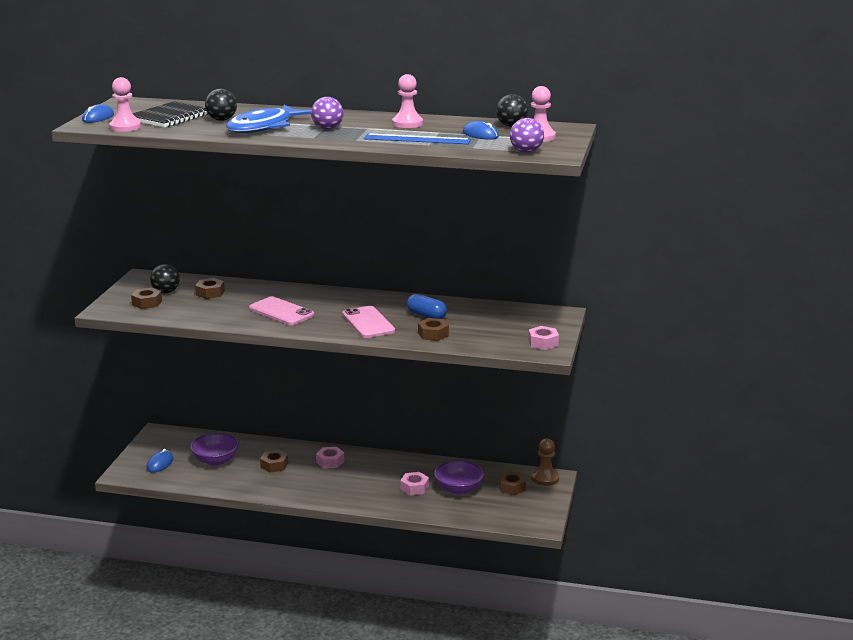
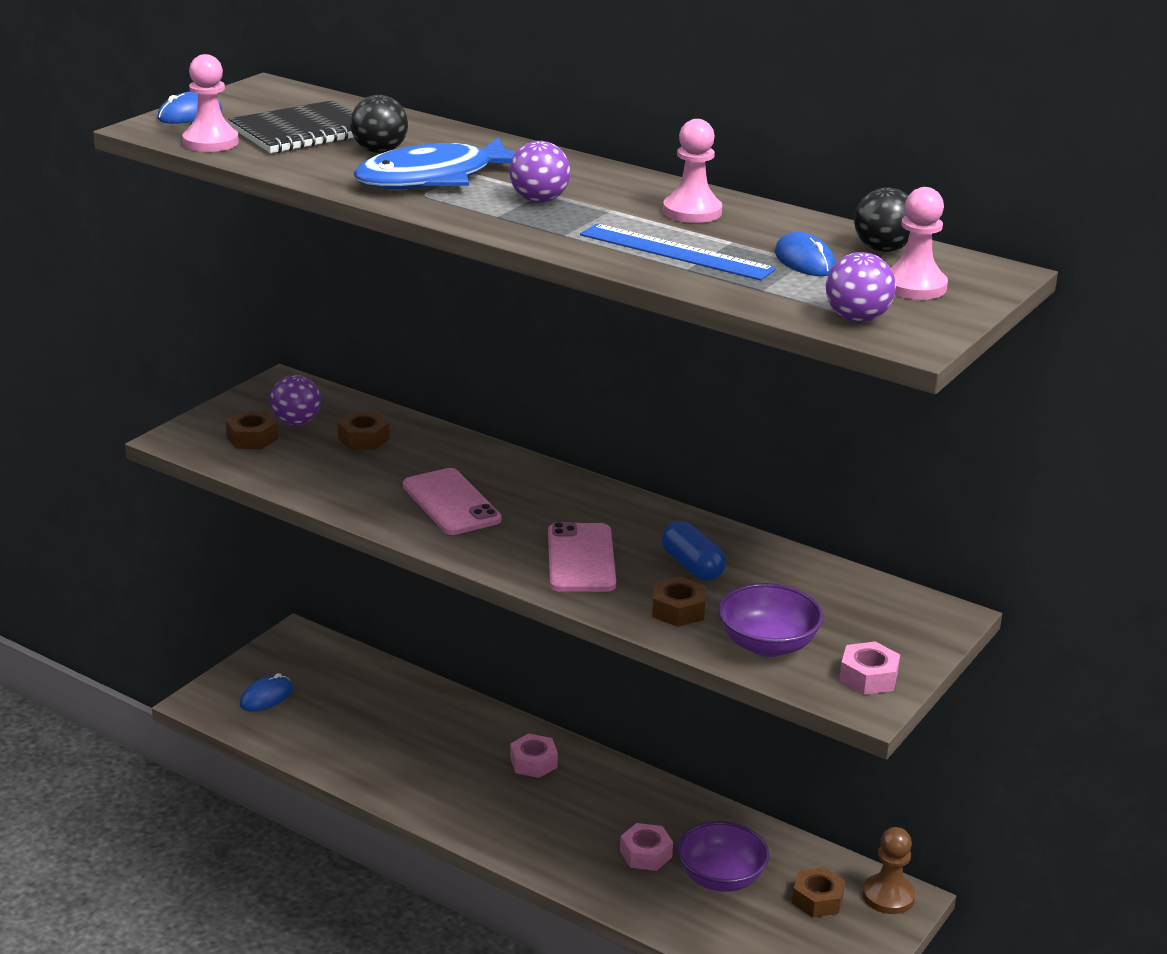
camera: 20 degrees right, 5 degrees up
black ball [150,264,180,293] -> purple ball [270,375,321,425]
purple bowl [190,433,239,466] -> purple bowl moved to [718,583,823,657]
brown nut [260,450,288,473] -> none

